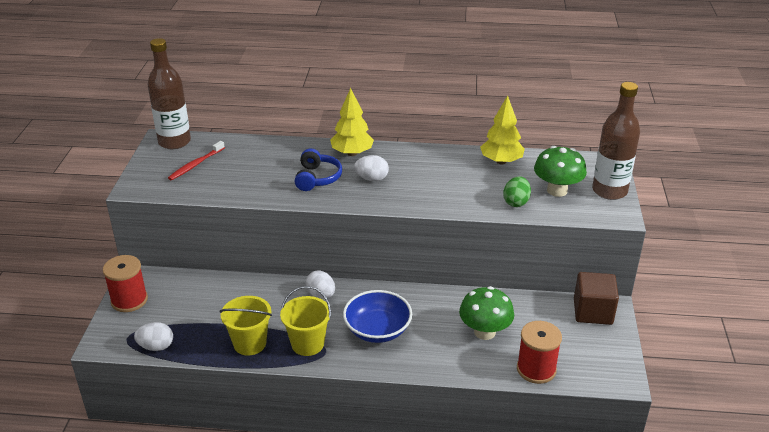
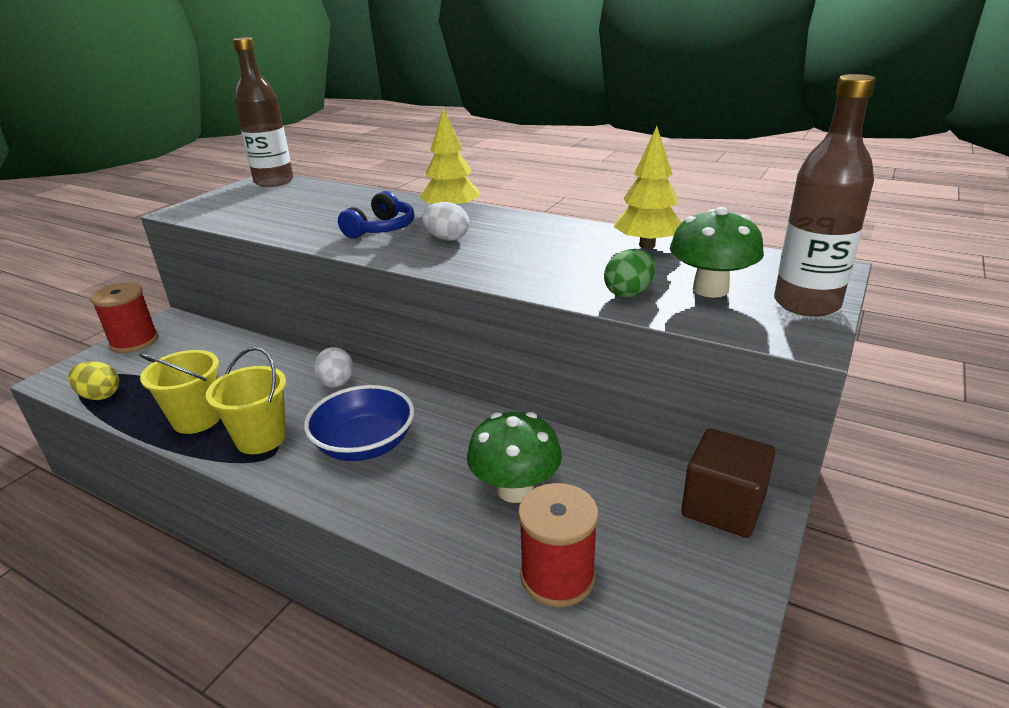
camera: 25 degrees right, 5 degrees down
white egg [134,322,173,351] -> yellow egg [68,361,119,400]
red toothbrush [168,141,225,180] -> none

